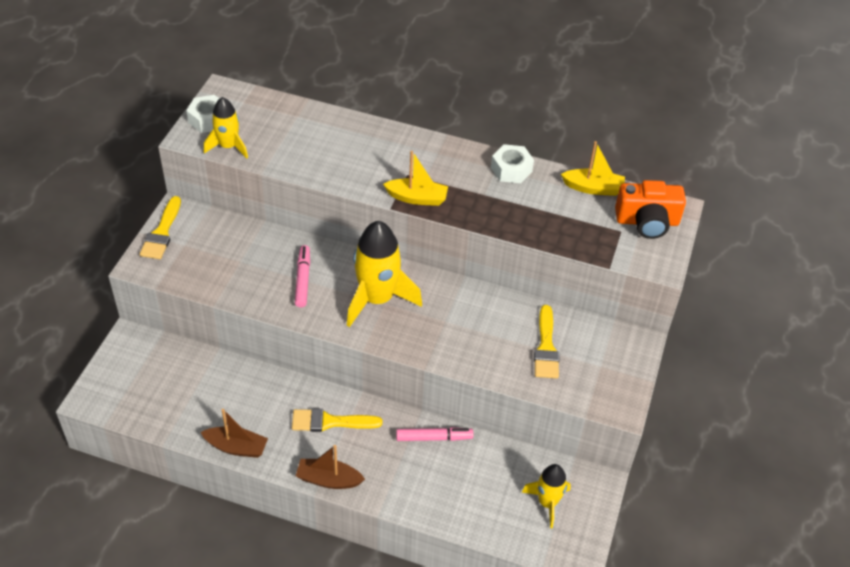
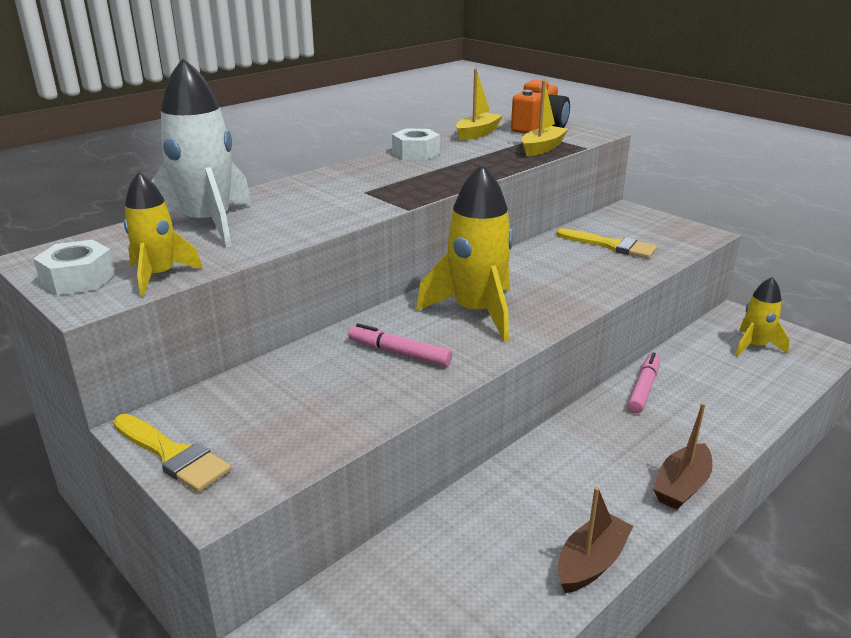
camera: 60 degrees left, 20 degrees down
yellow brush [292,409,382,432] -> none
yellow boat [383,151,448,206] -> yellow boat moved to [522,80,568,156]
none -> white rocket [152,58,252,248]

